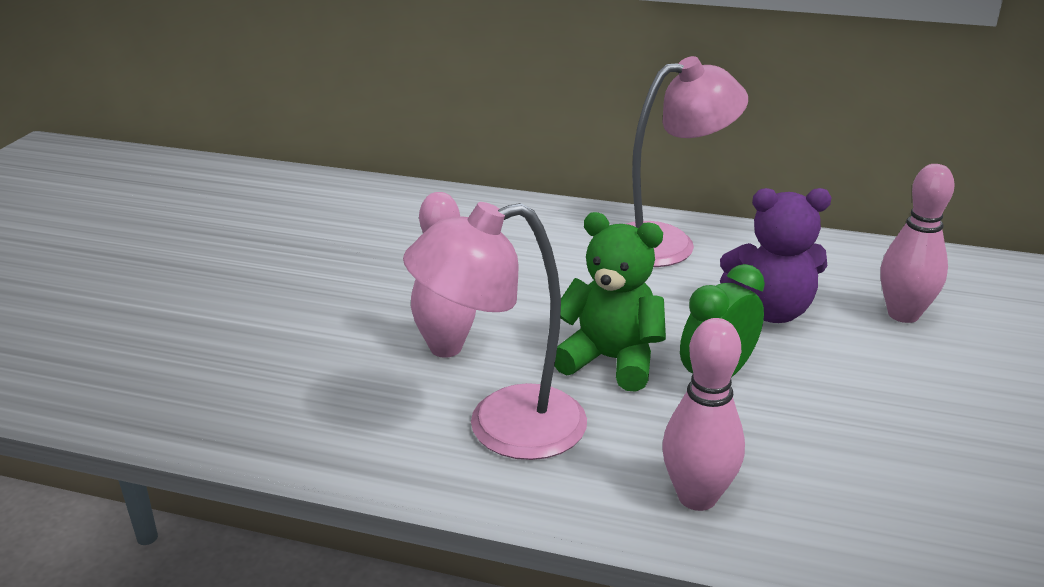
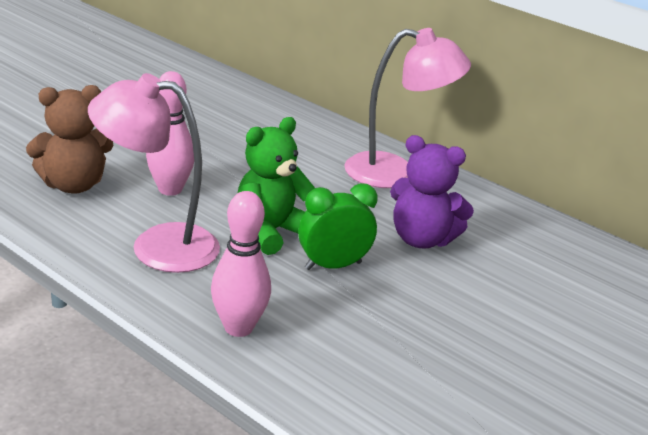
camera: 20 degrees right, 0 degrees up
green teddy bear [554,212,666,392] -> green teddy bear turned 90 degrees counterclockwise [238,117,315,255]
pink bowling pin [880,164,955,323] -> none
none -> brown teddy bear [26,85,114,194]

